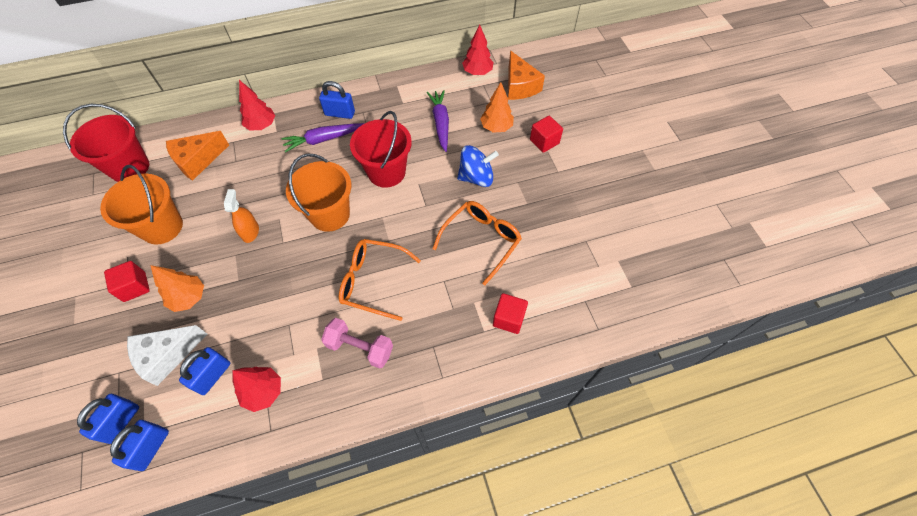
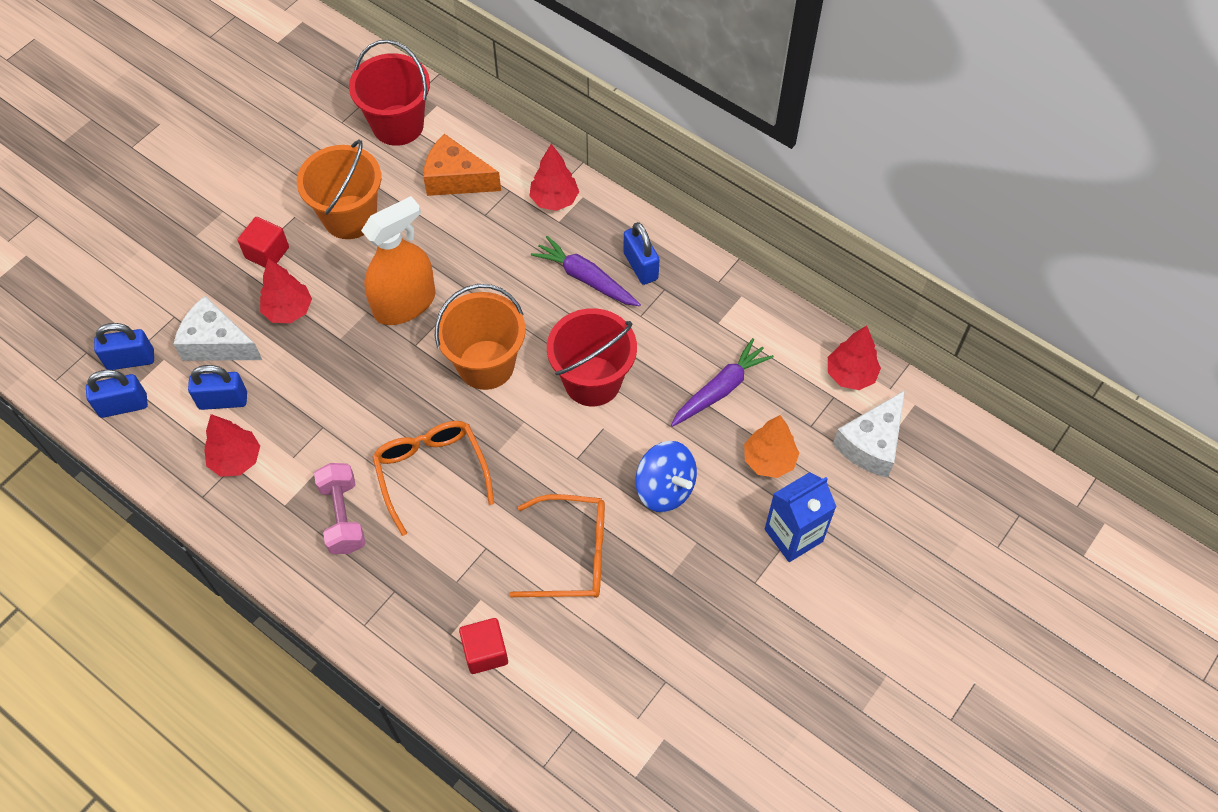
camera: 55 degrees right, 0 degrees up
orange tree [150,265,204,312] -> red tree [260,258,312,323]
orange spray bottle [224,189,259,243] -> orange spray bottle [361,196,436,325], size x1.88
orange cheese [508,51,545,100] -> white cheese [833,391,905,478]
red cube [530,116,563,153] -> blue carton [765,472,837,562]

